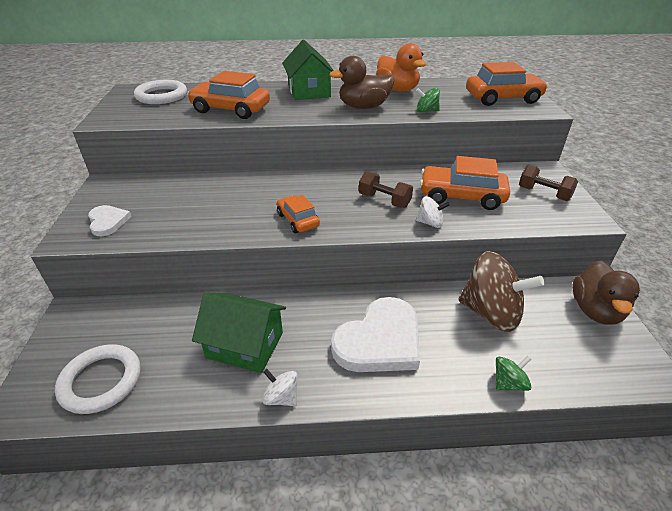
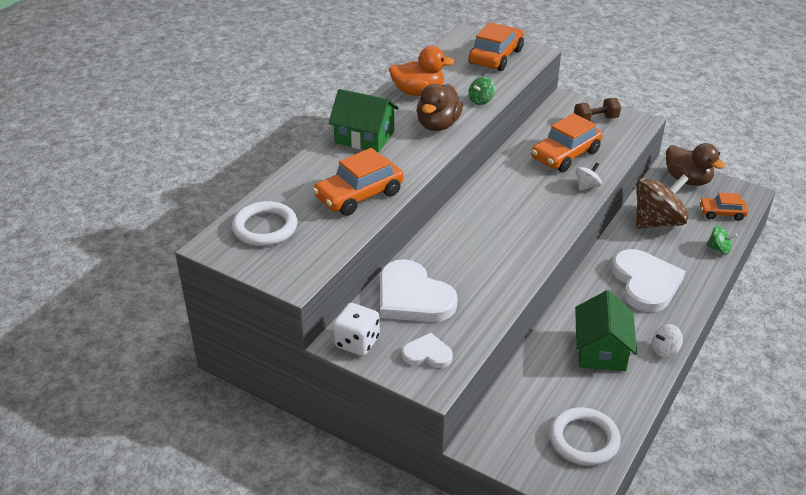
camera: 55 degrees left, 0 degrees up
green house [192,293,286,373] -> green house turned 45 degrees counterclockwise [575,290,637,371]
orange car [277,195,320,233] -> orange car moved to [699,193,748,221]
brown dumbbell [359,171,413,208] -> none
green spinning top [496,356,531,391] -> green spinning top turned 105 degrees clockwise [706,226,738,254]
none -> white dice [333,303,380,356]
none -> white heart [380,259,458,322]

